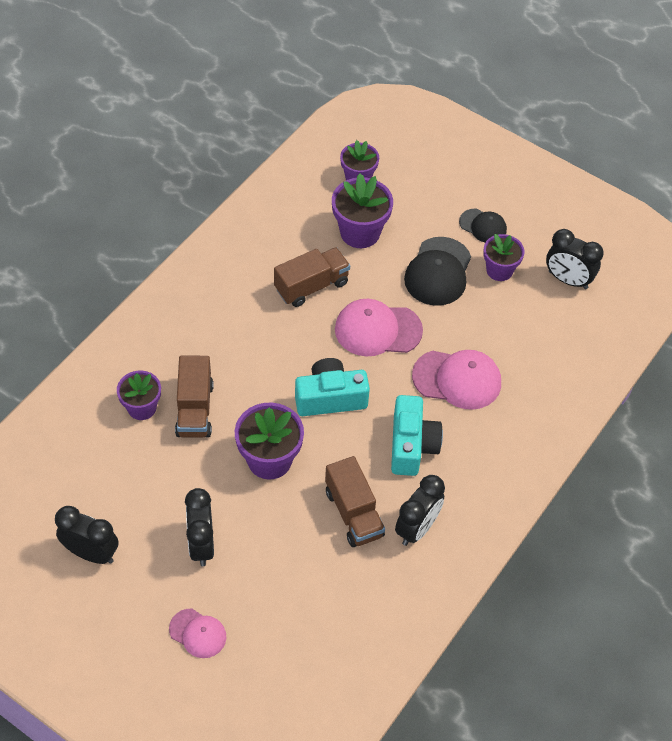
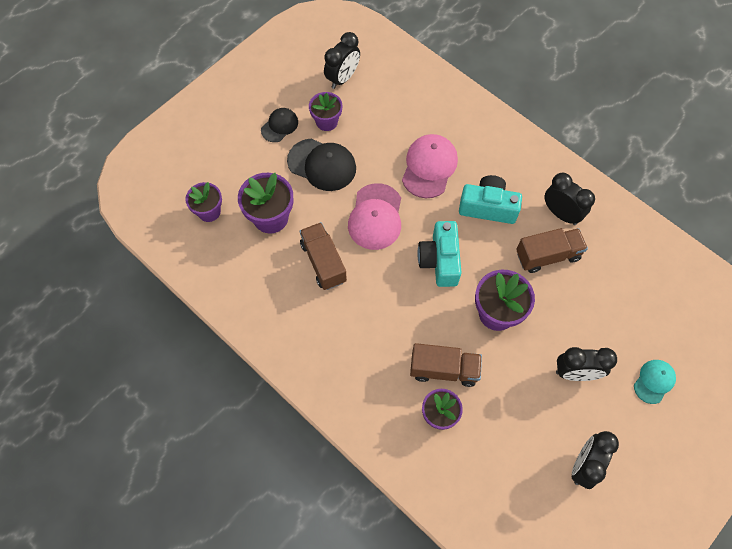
camera: 80 degrees left, 10 degrees up
pink cap [169,608,226,658] -> turquoise cap [634,360,676,404]

